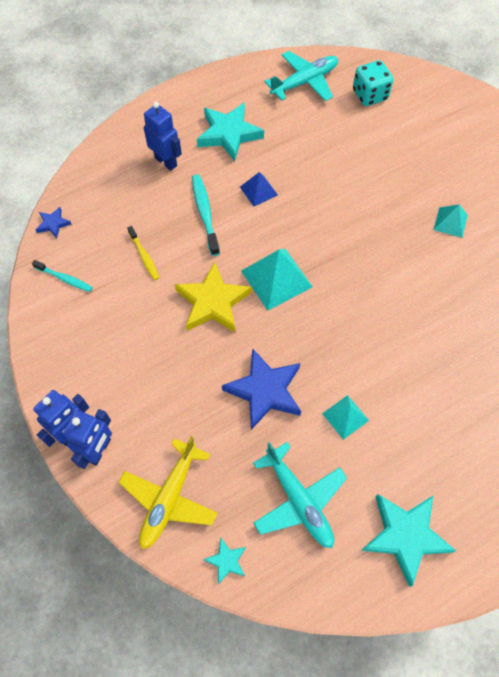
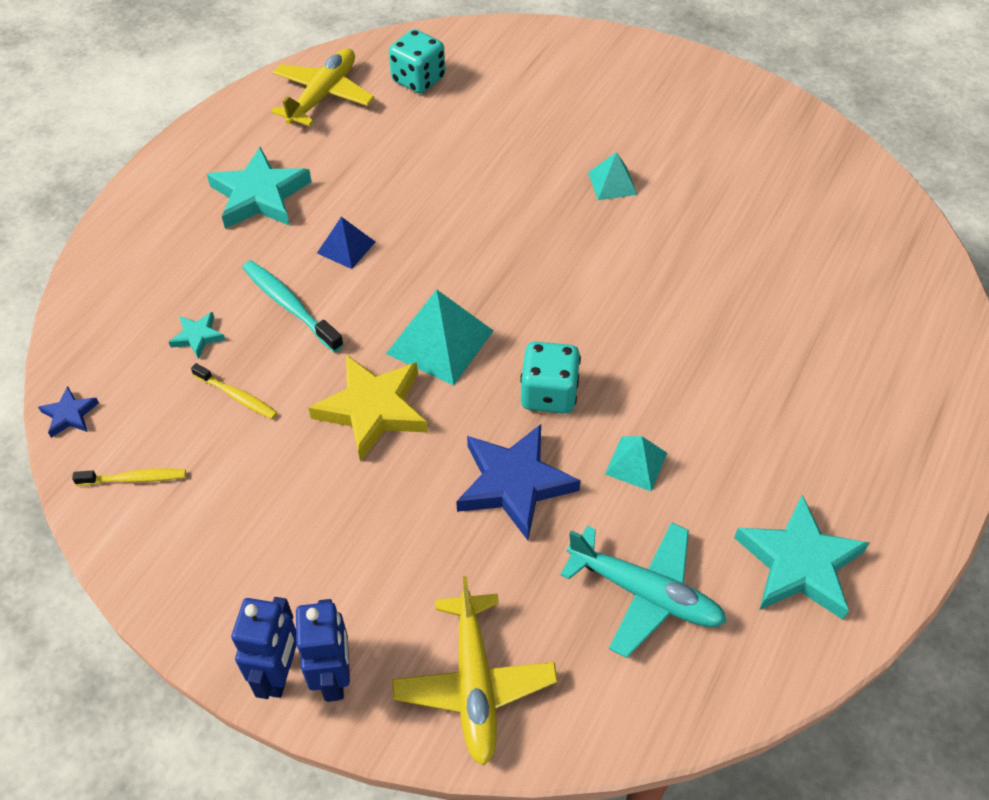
camera: 30 degrees left, 10 degrees down
turquoise toothbrush [32,260,93,292] -> yellow toothbrush [72,468,186,486]
blue robot [144,102,182,171] -> none
turquoise star [203,538,246,584] -> turquoise star moved to [169,312,225,359]
turquoise plane [264,51,338,101] -> yellow plane [271,48,375,126]
none -> turquoise dice [520,341,581,414]

